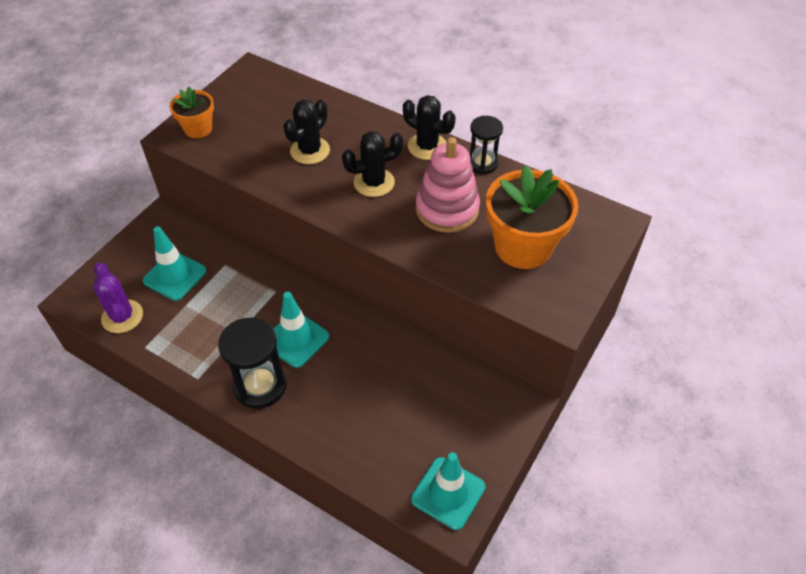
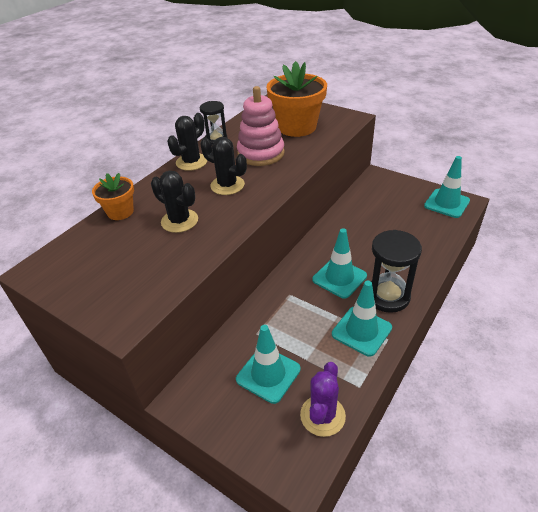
camera: 85 degrees left, 10 degrees down
purple cactus [93,262,143,333] -> purple cactus turned 45 degrees counterclockwise [300,362,346,437]
orange flower pot [169,86,214,138] -> orange flower pot moved to [92,173,134,220]
black cactus [342,131,403,197] -> black cactus turned 45 degrees counterclockwise [201,137,247,195]
none -> turquoise traffic cone [332,281,392,357]

